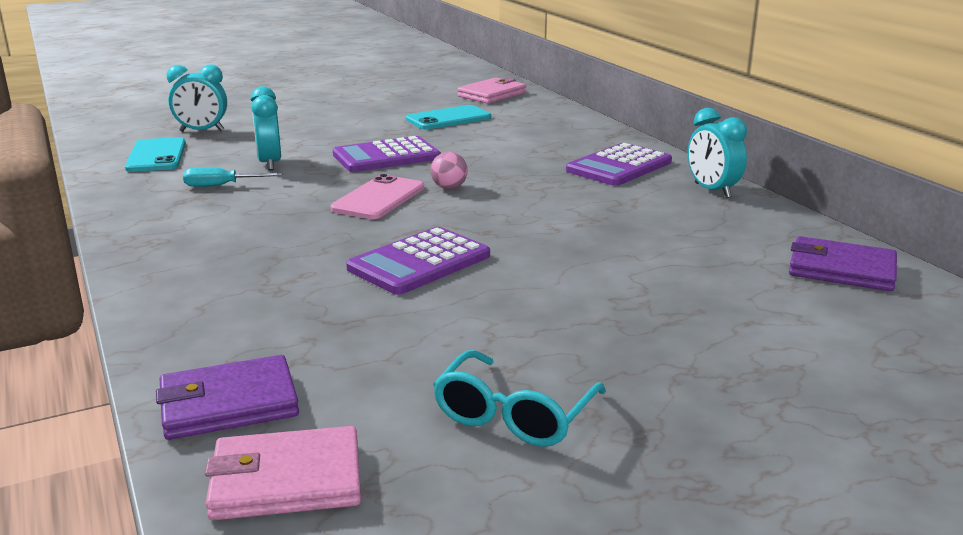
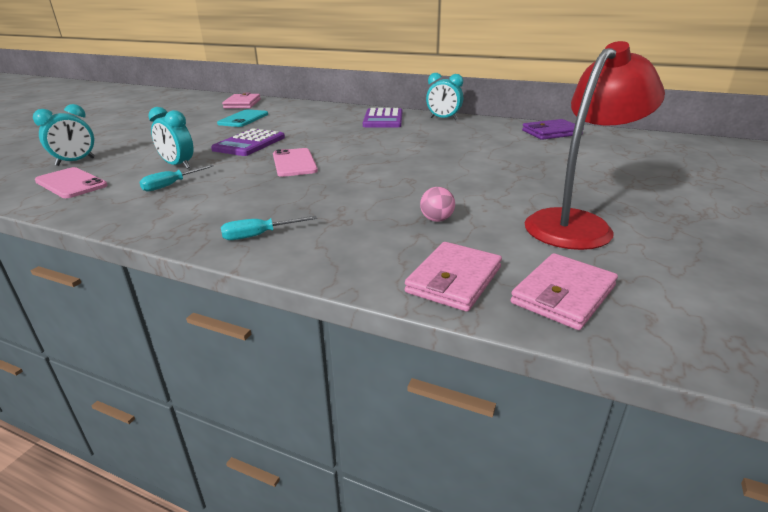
camera: 40 degrees left, 5 degrees up
turquoise phone [125,137,186,172] -> pink phone [35,167,108,198]
purple wallet [156,355,299,440] -> pink wallet [405,242,502,312]
purple calculator [346,227,490,295] -> none
pink ball [430,152,468,189] -> pink ball moved to [420,187,455,222]
turquoise glasses [433,350,606,447] -> red lamp [525,41,665,250]
none -> turquoise screwdriver [221,216,317,240]

